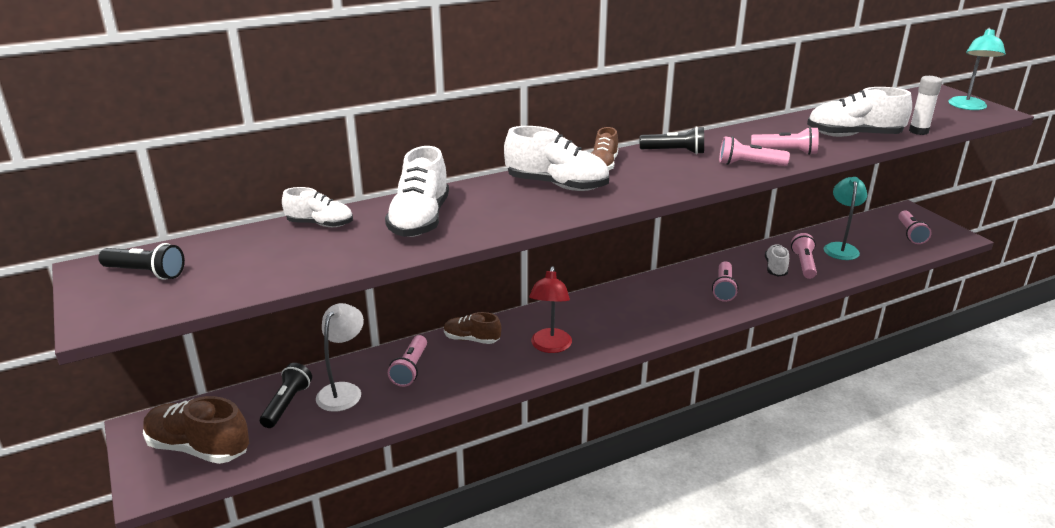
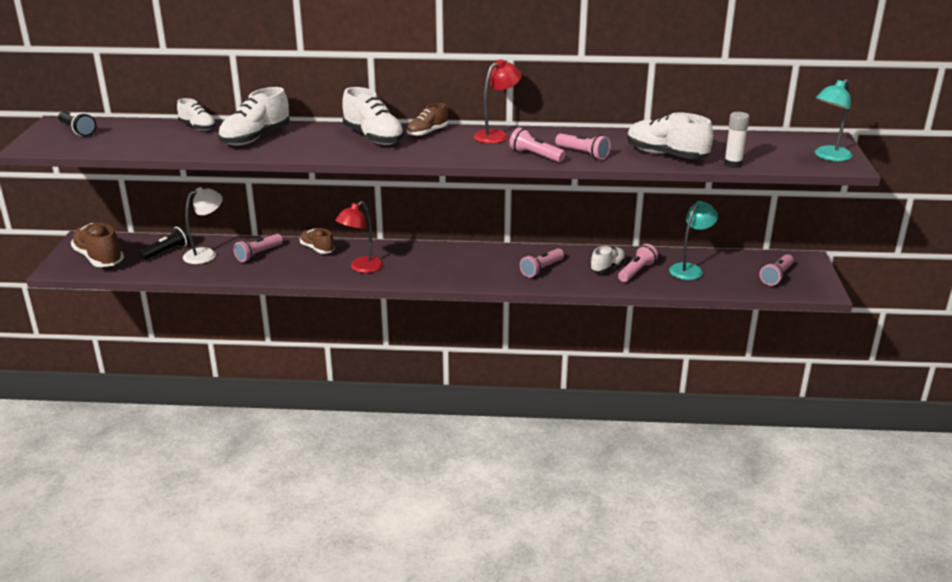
camera: 30 degrees right, 0 degrees up
black flashlight [640,126,704,154] -> red lamp [474,59,522,144]

